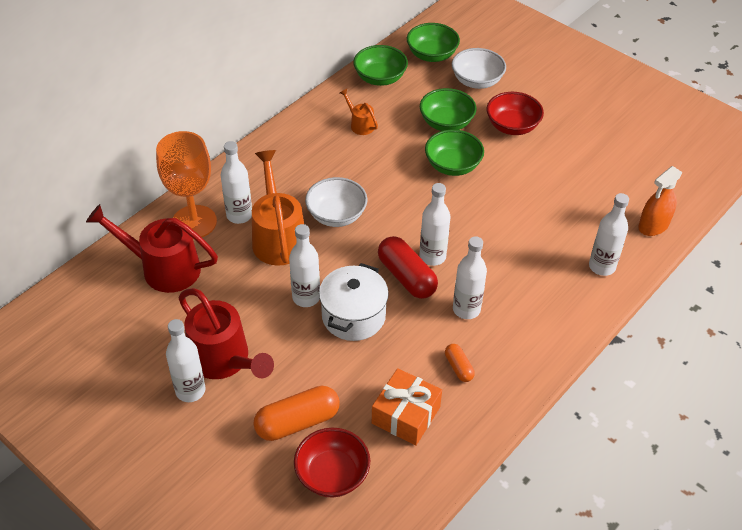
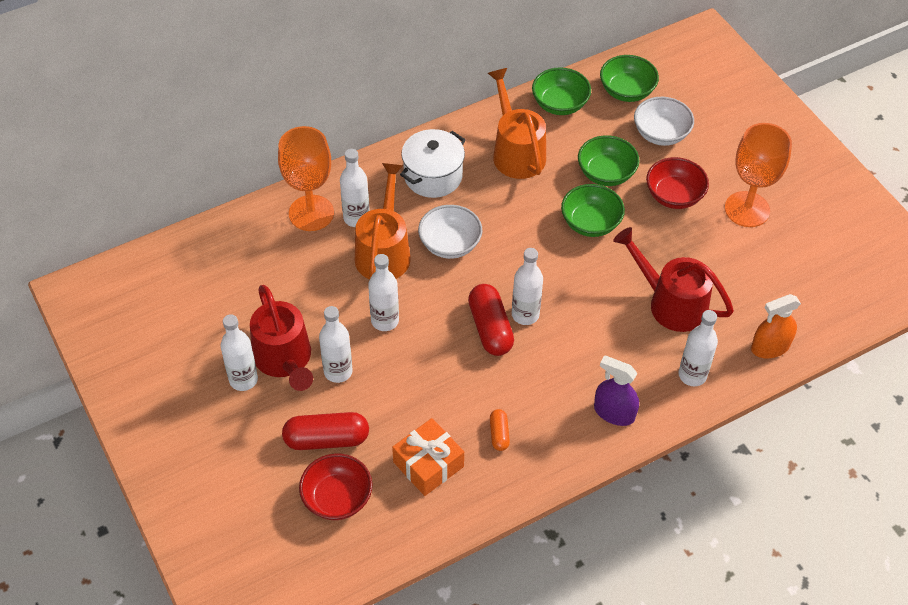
camera: 20 degrees right, 5 degrees up
red watering can [86,204,218,293] -> red watering can moved to [613,227,734,332]
orange capsule [253,386,340,441] -> red capsule [282,412,369,450]
white pot [319,263,389,341] -> white pot moved to [400,129,466,198]
orange watering can [340,89,378,135] -> orange watering can [488,68,546,179], size x2.06
white bottle [453,236,487,319] -> white bottle moved to [319,306,352,383]
none -> purple spray bottle [594,355,639,426]
none -> orange goblet [725,123,792,227]

